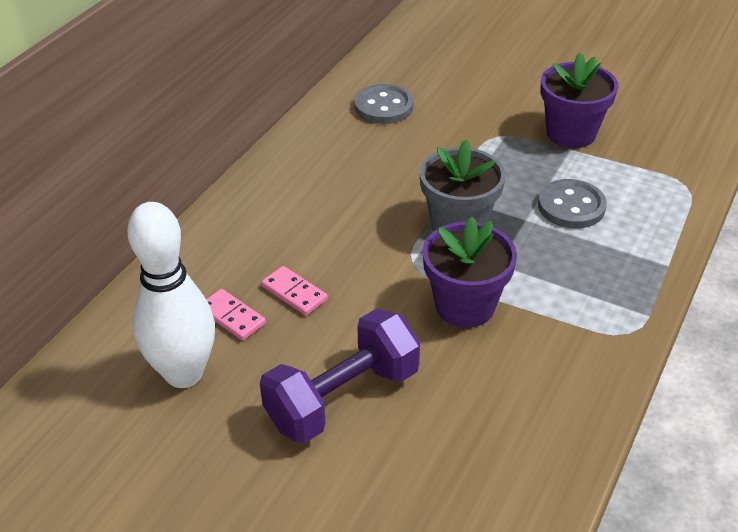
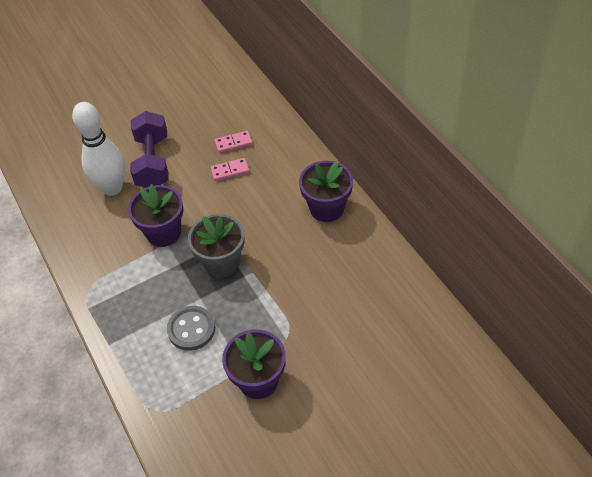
camera: 125 degrees right, 10 degrees up
white bowling pin [127,202,215,388] -> white bowling pin moved to [72,102,125,196]
grey button [355,84,413,124] -> none
none -> purple flower pot [299,161,353,222]

